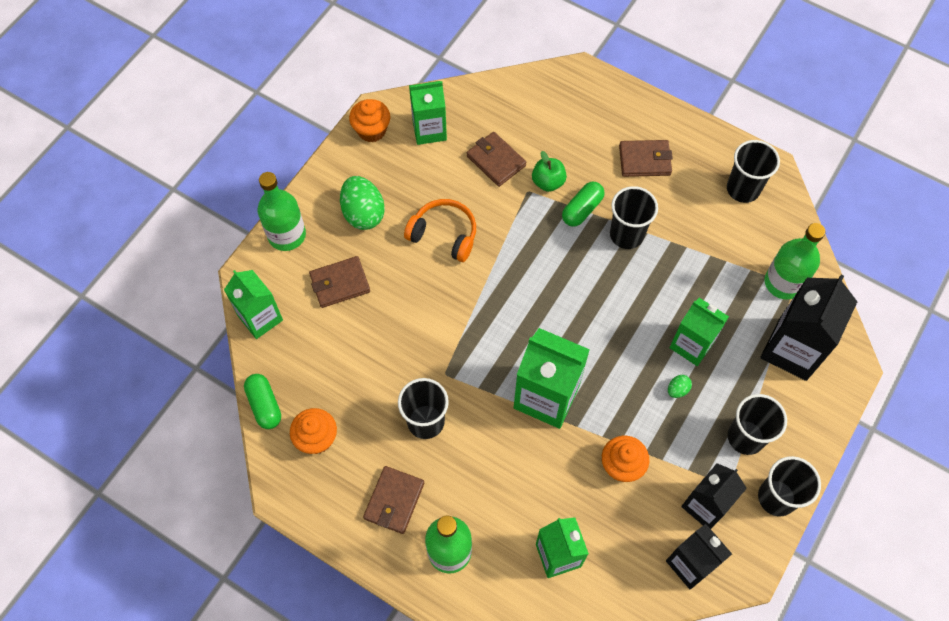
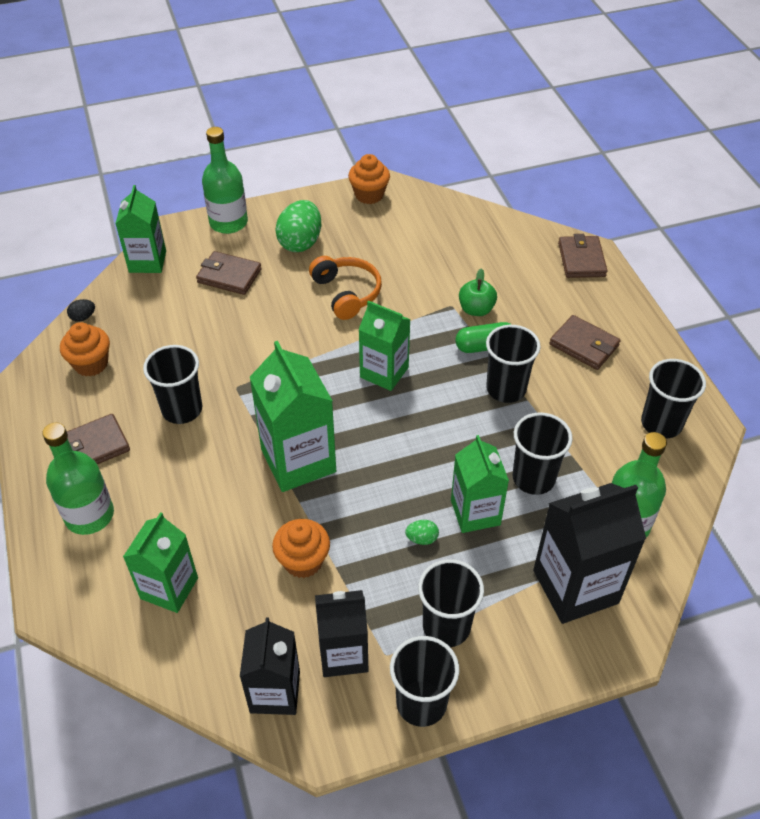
camera: 40 degrees right, 15 degrees down
green capsule [244,374,281,429] -> black egg [67,299,95,322]
green carton [409,81,447,145] -> green carton moved to [358,301,411,391]
brown wallet [467,132,526,187] -> brown wallet moved to [558,234,608,278]
none -> black cup [513,412,573,495]

